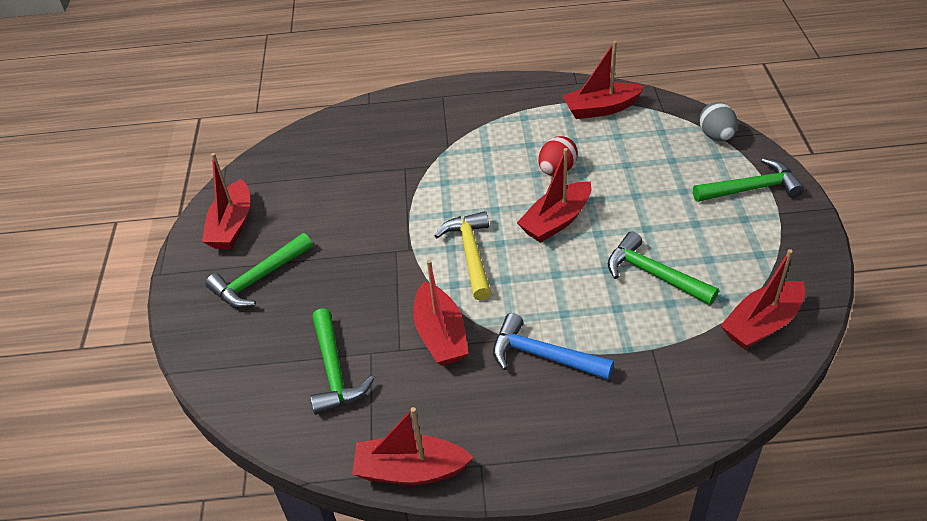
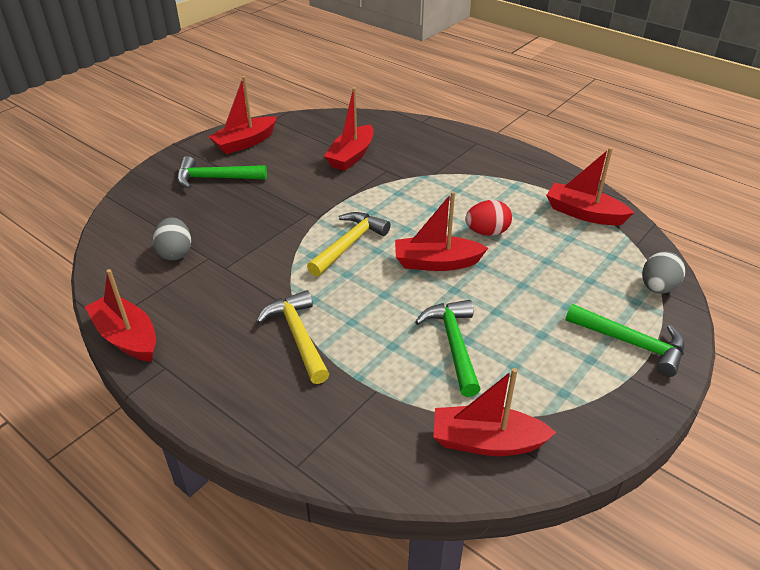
camera: 40 degrees right, 5 degrees down
green hammer [310,308,374,415] -> grey egg [153,217,191,260]
red boat [413,260,468,366] -> red boat moved to [324,87,373,171]
blue hammer [493,313,614,380] -> yellow hammer [256,290,329,384]

